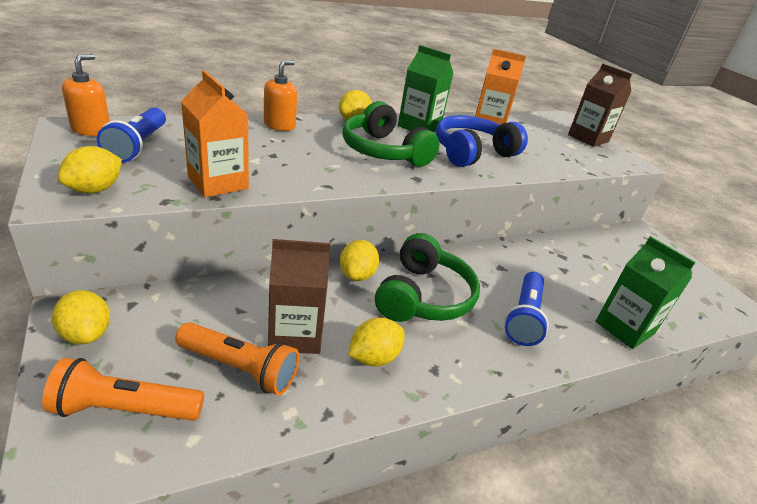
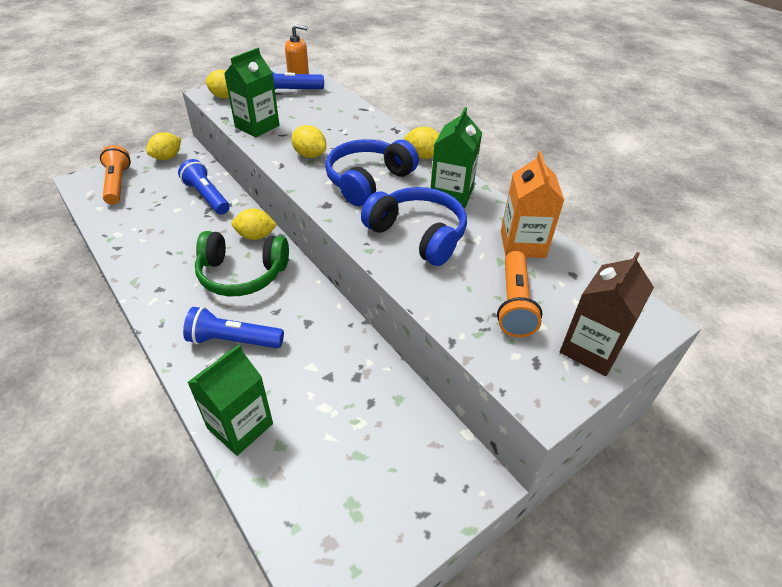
camera: 80 degrees right, 10 degrees up
orange flashlight [175,322,299,395] -> orange flashlight moved to [497,251,542,337]
orange carton [181,70,249,197] -> green carton [224,48,280,138]
orange soap dispenser [264,60,297,131] -> none
brown carton [268,239,330,354] -> none
green headphones [342,101,439,167] -> blue headphones [325,139,419,206]
yellow lemon [348,318,405,366] -> yellow lemon moved to [291,125,326,158]
none -> blue flashlight [178,159,230,215]

